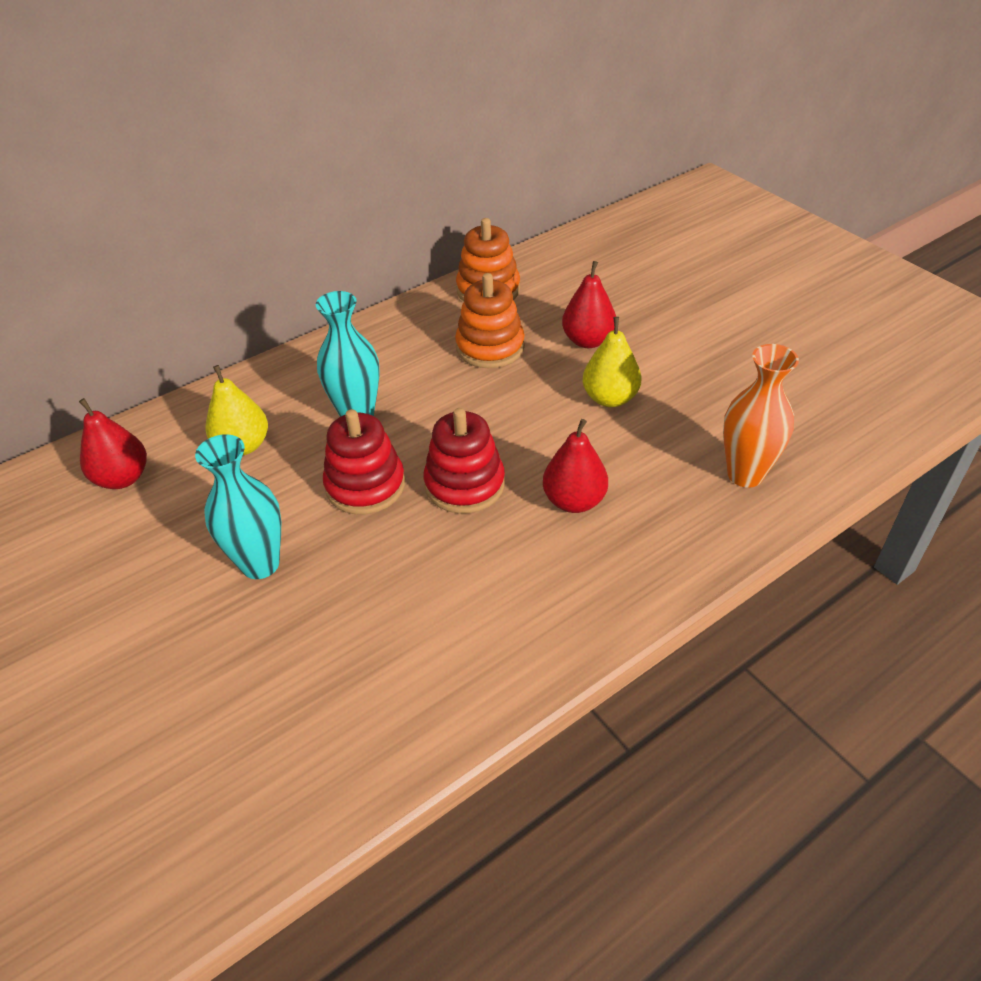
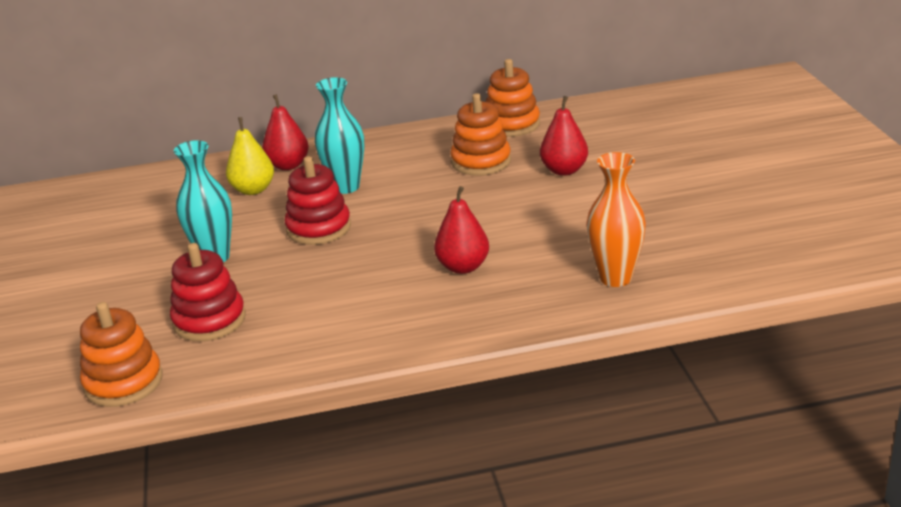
camera: 25 degrees right, 15 degrees down
red pear [79,398,147,489] -> red pear moved to [262,94,309,170]
red stacking toy [424,408,505,514] -> red stacking toy moved to [170,243,246,341]
yellow pear [583,317,642,407] -> none
none -> orange stacking toy [80,302,163,407]

